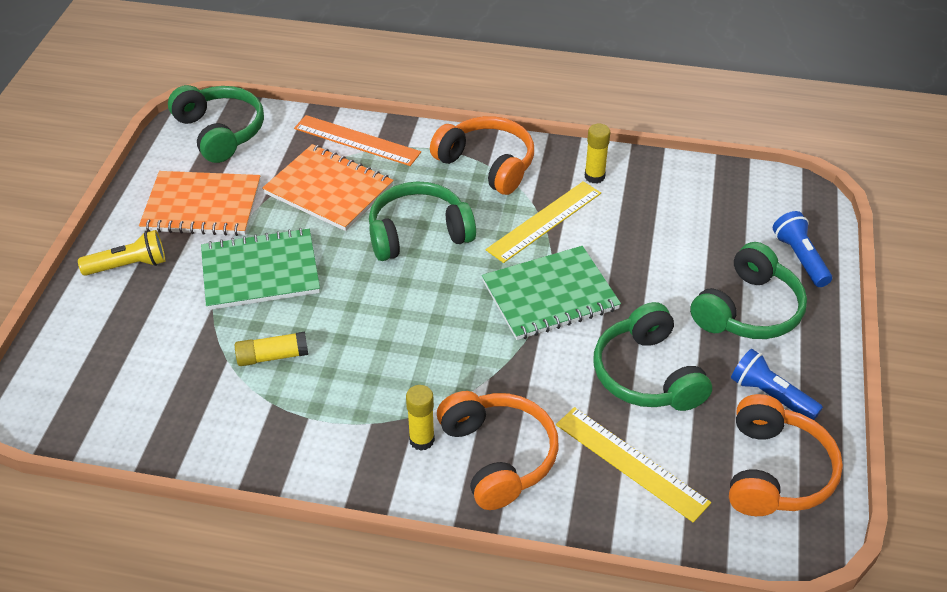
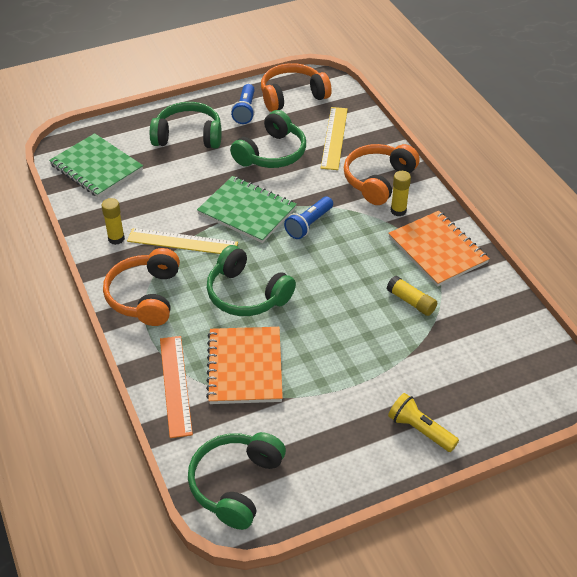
camera: 125 degrees left, 0 degrees up
orange notebook [139,171,260,236] -> orange notebook moved to [388,211,490,287]
green notebook [201,228,320,310] -> green notebook moved to [49,133,143,198]
blue flashlight [773,211,832,287] -> blue flashlight moved to [284,196,333,239]

